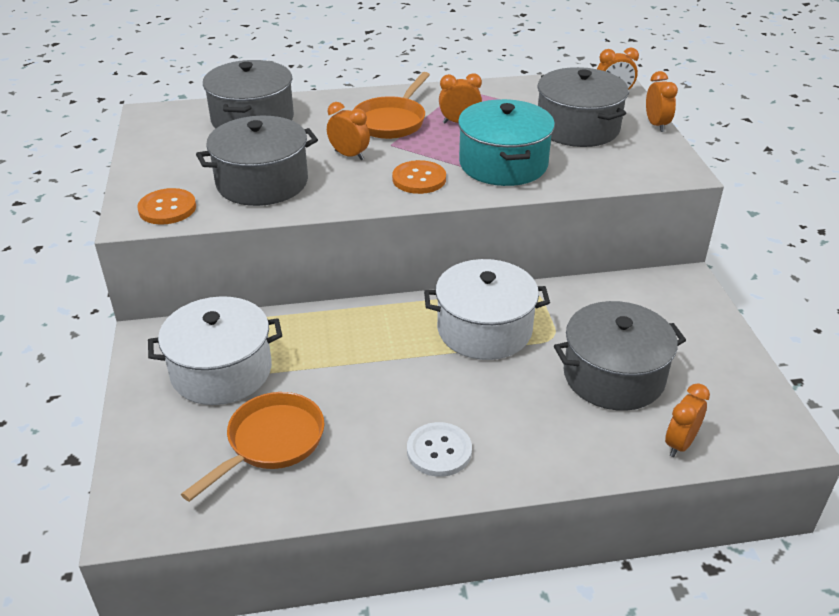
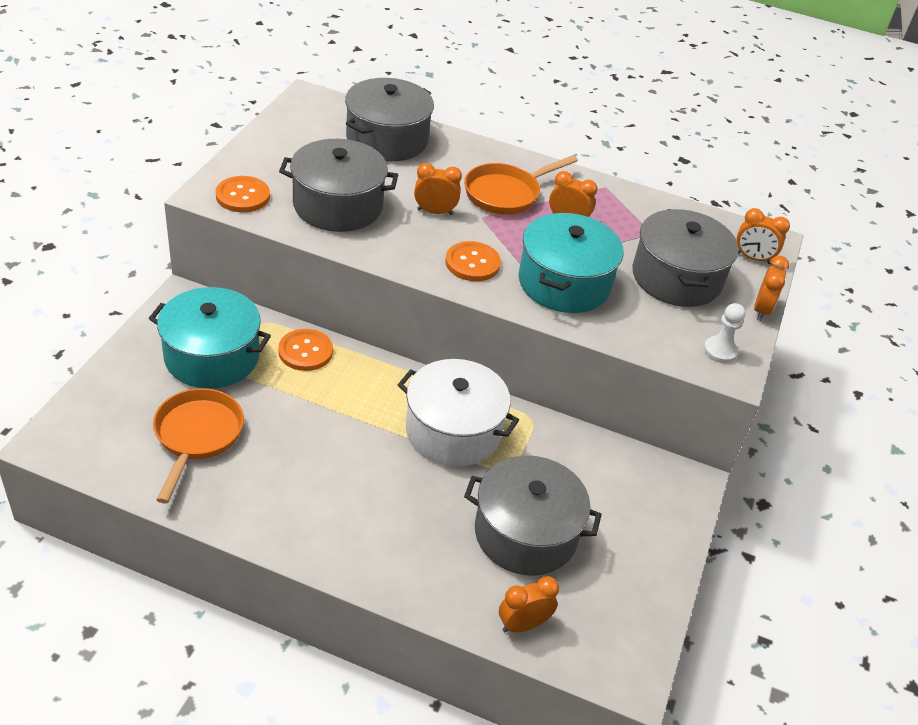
camera: 25 degrees right, 5 degrees up
white pot [148,296,282,405] -> turquoise pot [149,287,271,389]
orange pan [181,392,324,502] -> orange pan turned 60 degrees counterclockwise [153,388,244,503]
orange clock [327,102,370,160] -> orange clock turned 60 degrees counterclockwise [414,163,462,215]
white button [407,422,472,477] -> none
none -> orange button [278,329,333,371]
none -> white pawn [704,303,746,363]

